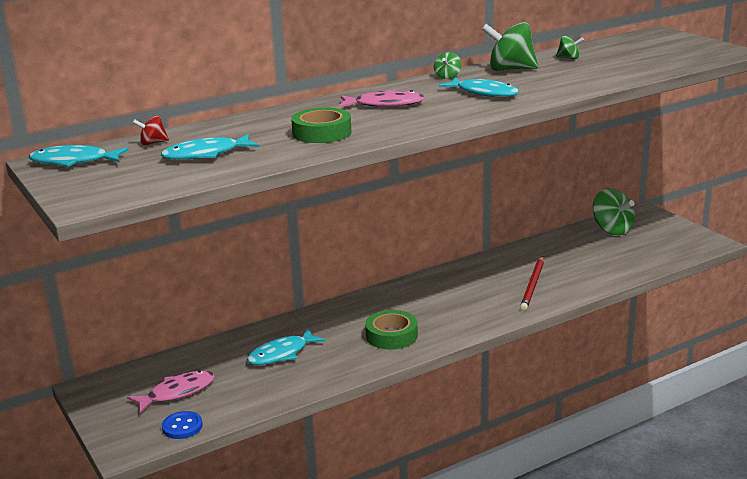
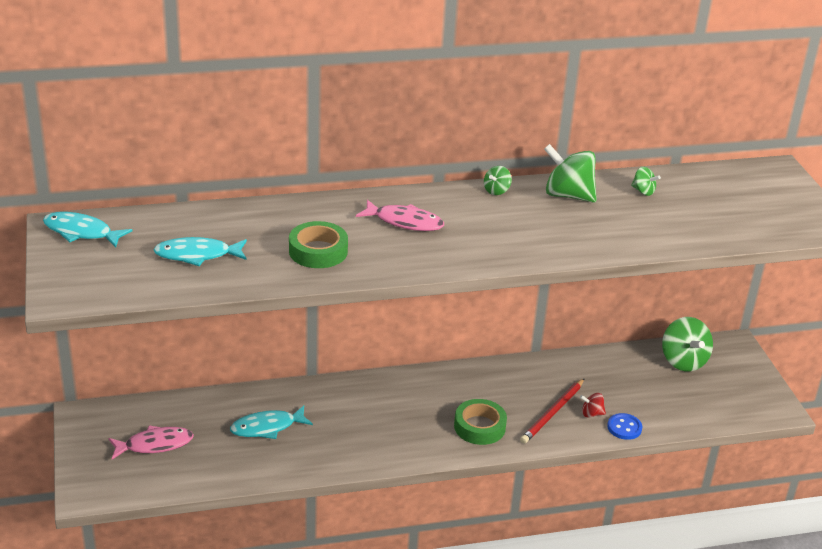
camera: 15 degrees right, 10 degrees up
red spinning top [133,116,169,145] -> red spinning top moved to [580,393,606,418]
blue button [162,411,202,439] -> blue button moved to [607,413,642,440]
green tape [365,310,418,349] -> green tape moved to [454,399,507,445]
turquoise fish [439,77,519,97] -> none

